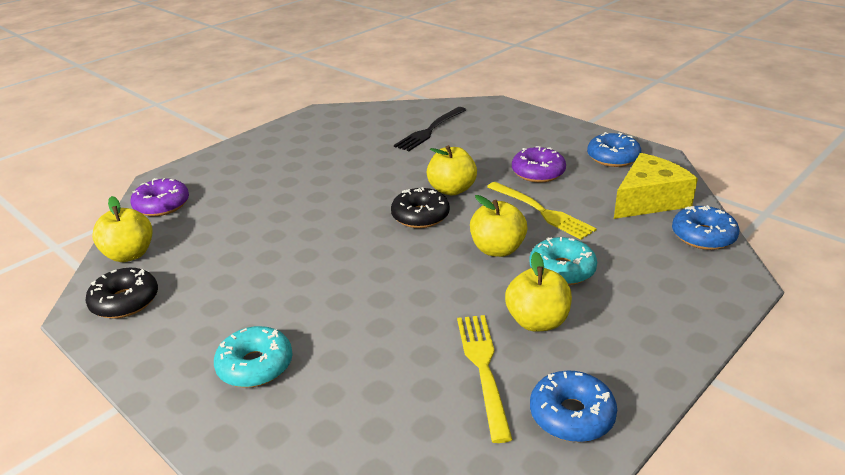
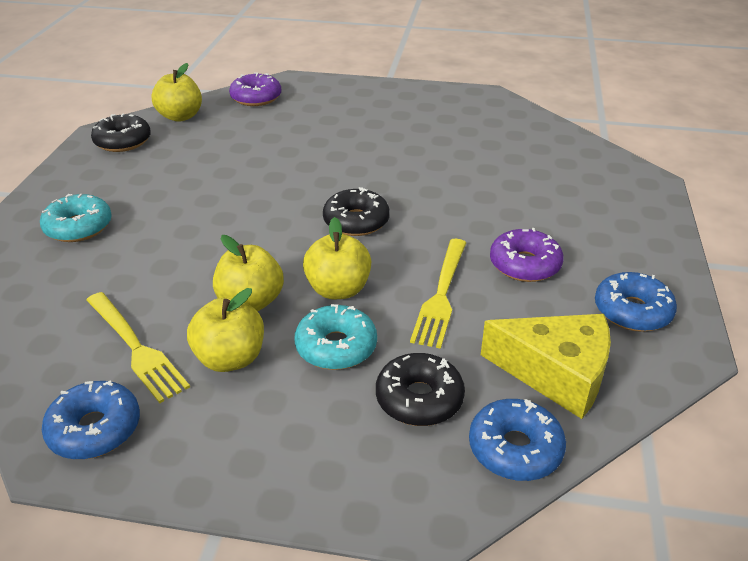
camera: 55 degrees right, 5 degrees up
black fork [394,107,466,151] -> none
yellow apple [427,145,477,196] -> yellow apple moved to [213,235,284,311]
yellow fork [457,315,513,443] -> yellow fork turned 90 degrees clockwise [86,292,190,403]
none -> black donut [376,353,465,426]

